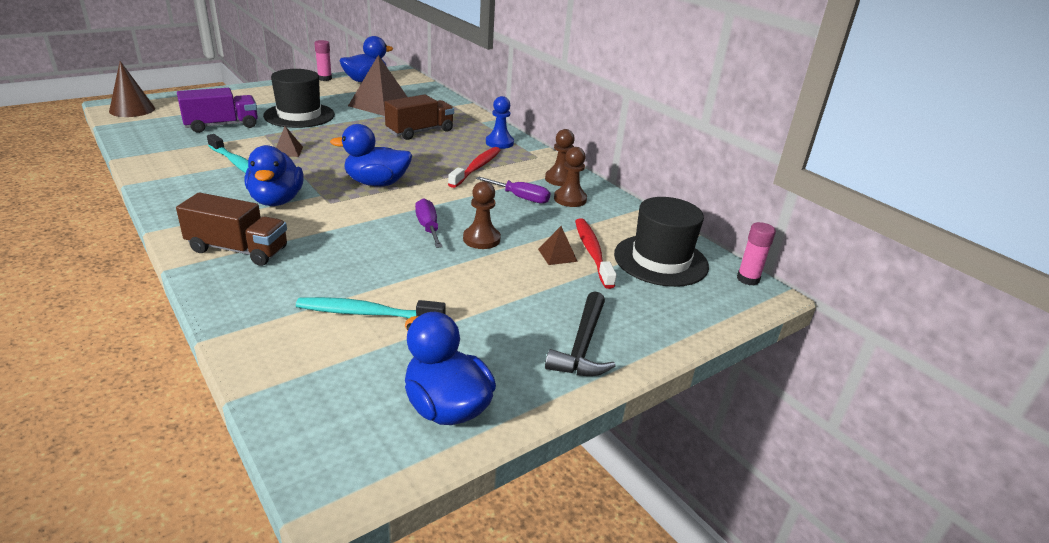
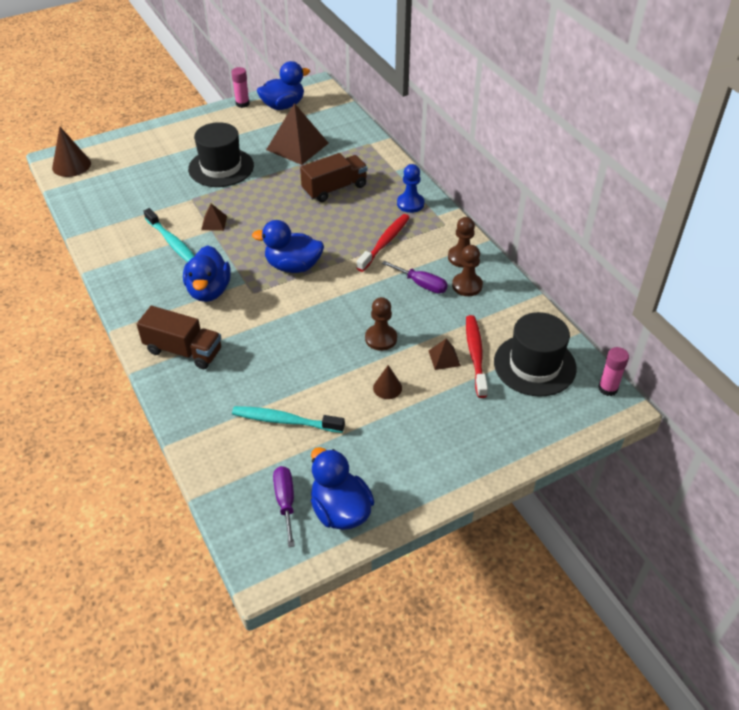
camera: 10 degrees right, 15 degrees up
purple truck [177,88,258,133] -> none
purple screwdriver [415,198,442,248] -> purple screwdriver moved to [273,466,295,547]
black hammer [545,291,616,376] -> none
none -> brown cone [373,365,402,399]

